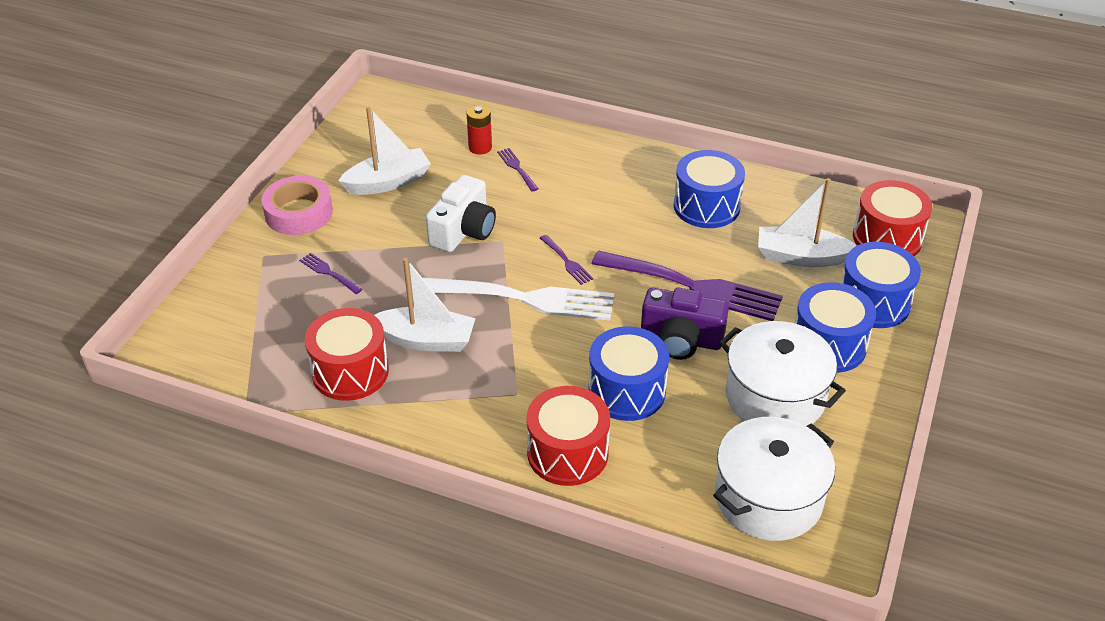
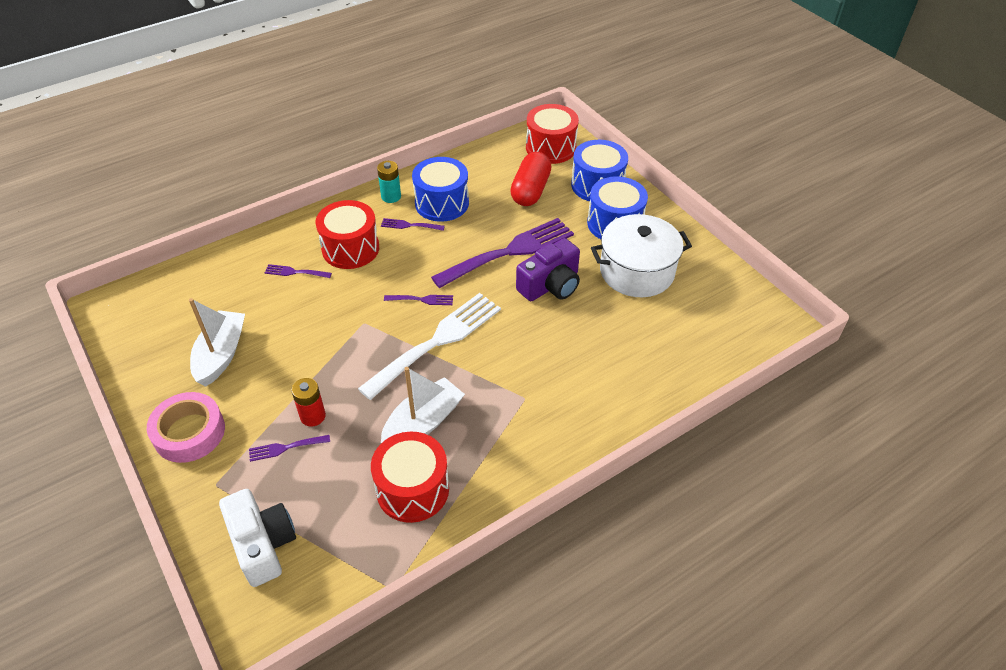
camera: 55 degrees left, 5 degrees up
white camera [426,175,496,252] -> white camera moved to [219,489,296,587]
red battery [466,105,492,155] -> red battery moved to [291,378,326,427]
red drum [526,386,610,486] -> red drum moved to [316,200,379,269]
blue drum [588,326,669,421] -> none
white pot [713,417,835,541] -> none
white boat [758,178,857,267] -> red capsule [510,152,551,206]
none -> turquoise battery [377,161,401,203]
none -> purple fork [381,218,445,231]

